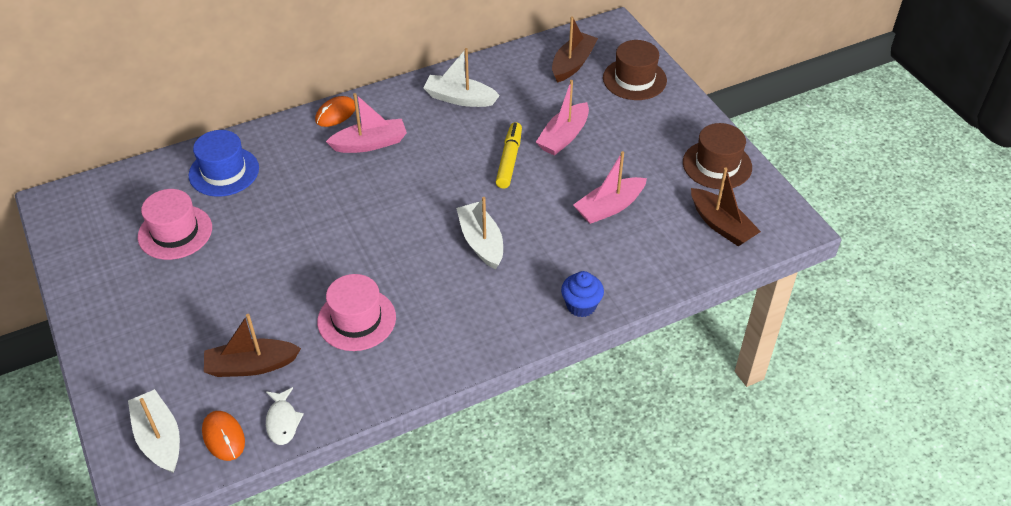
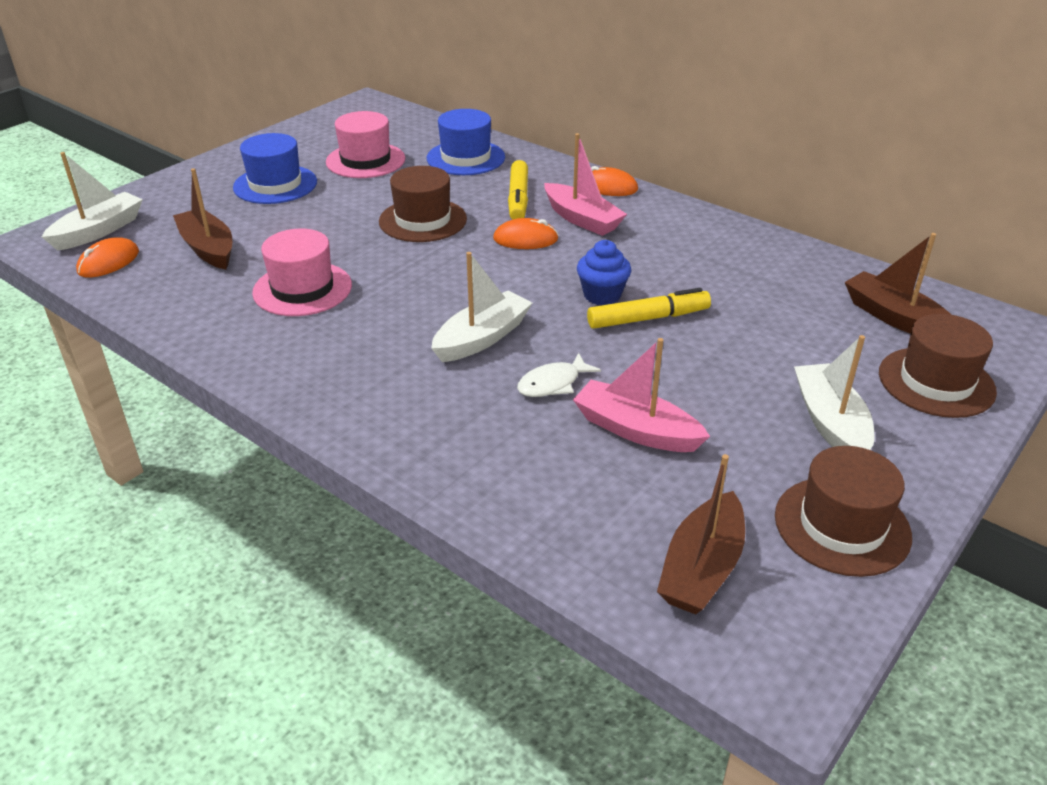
camera: 65 degrees right, 10 degrees down
white fish [266,387,304,445] -> white fish moved to [517,353,601,397]
white boat [423,48,500,107] -> white boat moved to [794,335,875,450]
pink boat [536,80,589,156] -> none
brown boat [552,16,598,83] -> brown boat turned 135 degrees counterclockwise [845,233,952,334]
blue cupcake [561,271,604,317] -> blue cupcake moved to [577,240,631,305]
none -> blue hat [233,133,317,204]
none -> brown hat [379,166,467,242]
none -> orange mouse [493,218,559,249]
none -> yellow marker [508,160,528,220]

